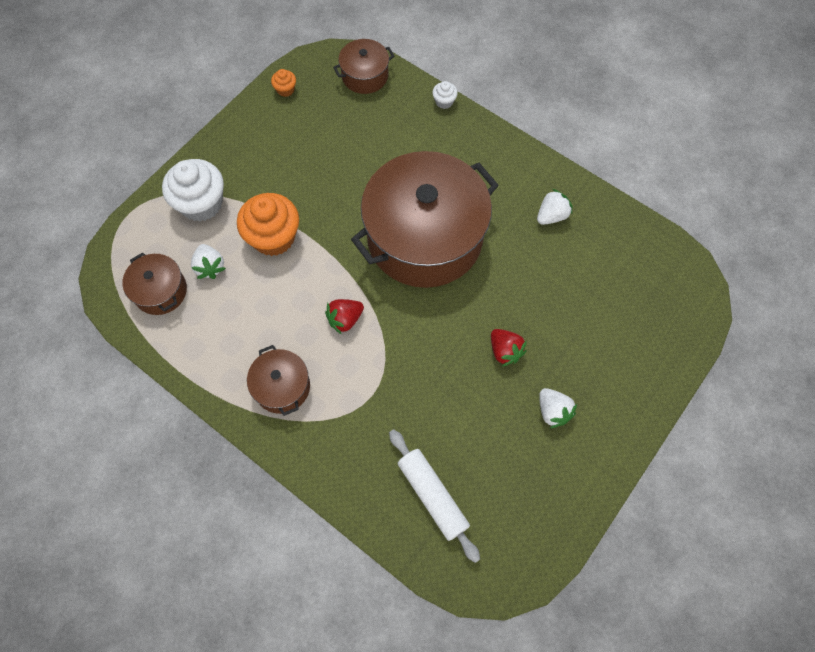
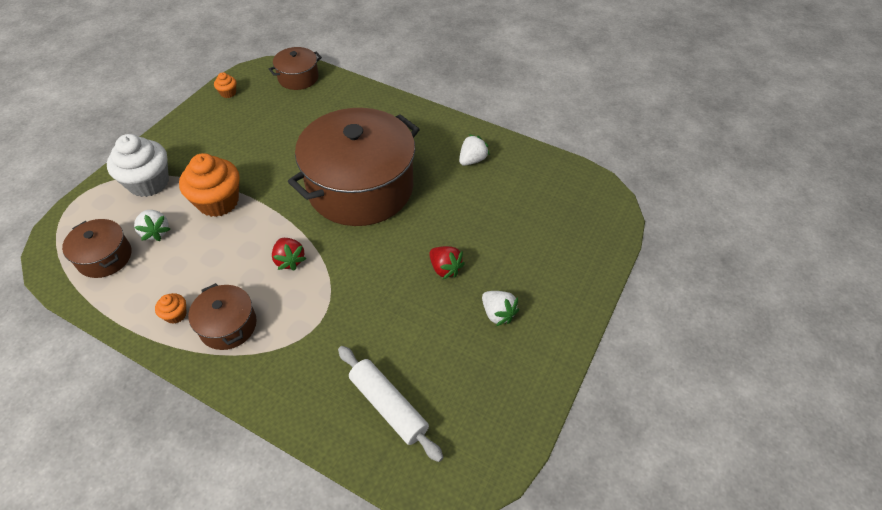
camera: 10 degrees left, 15 degrees down
red strawberry [325,299,364,335] -> red strawberry turned 75 degrees counterclockwise [272,238,306,271]
white cupcake [432,81,458,109] -> none
none -> orange cupcake [155,293,187,324]

